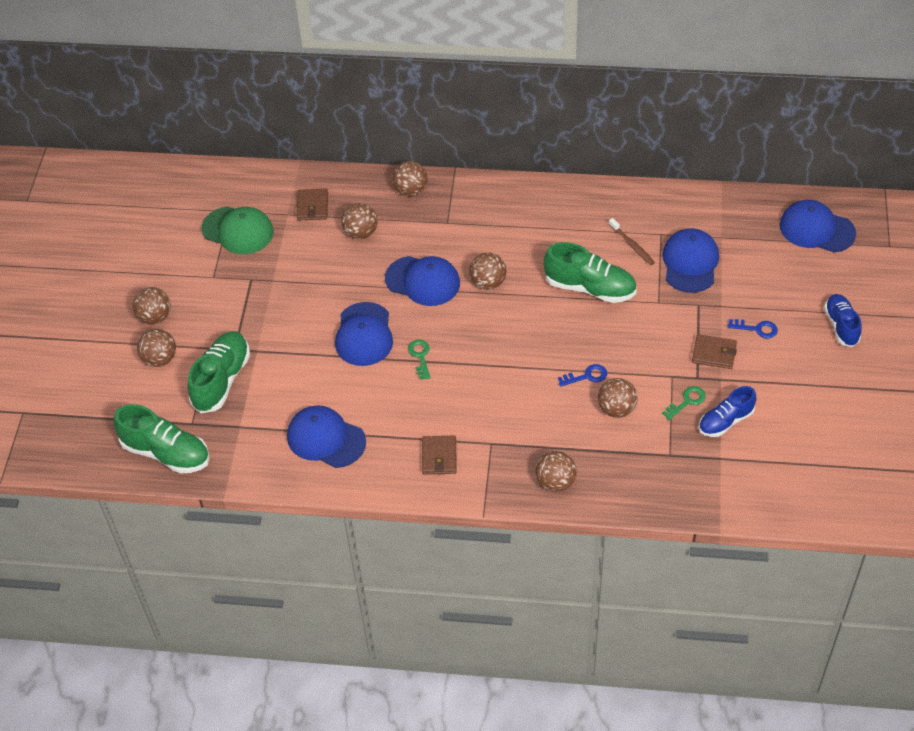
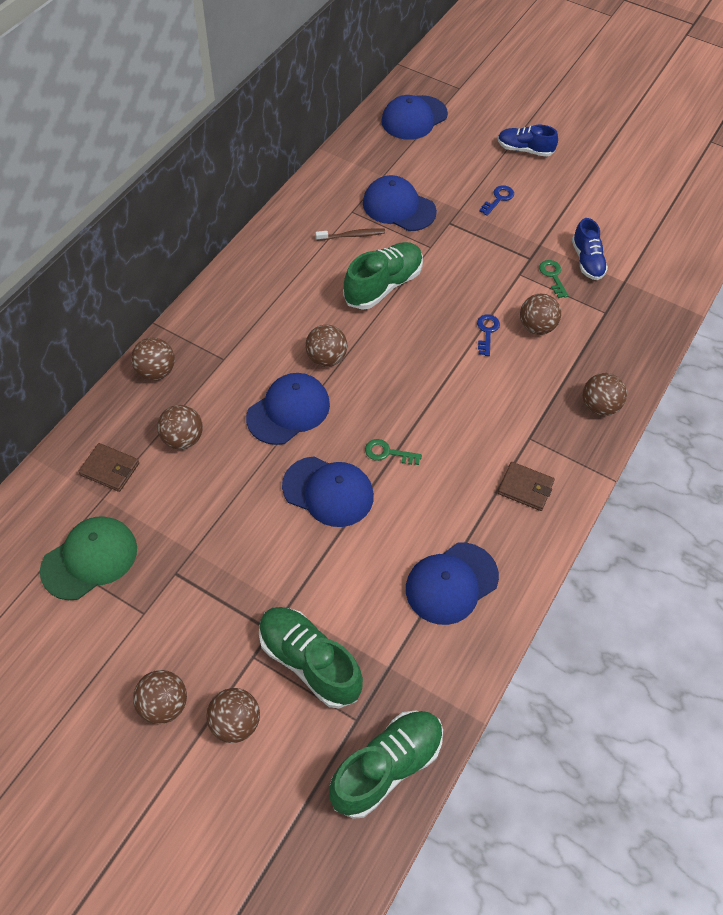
camera: 70 degrees left, 5 degrees up
brown wallet [692,334,737,369] -> none

